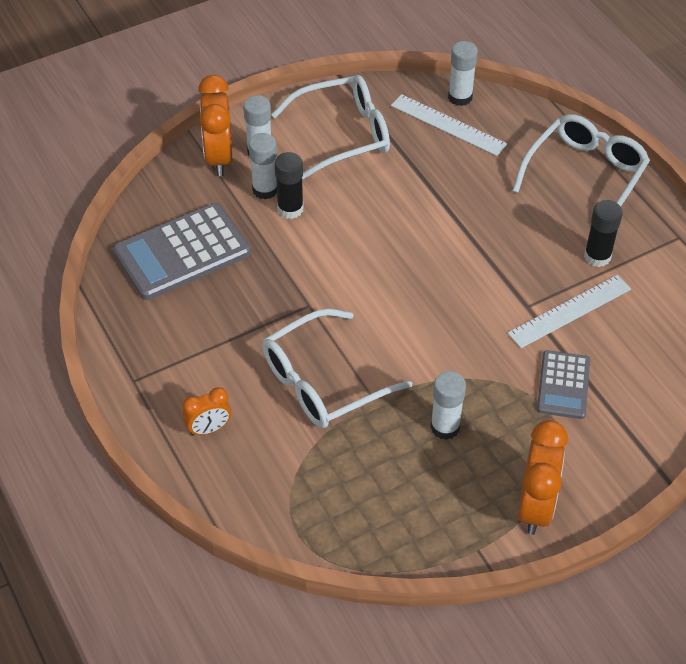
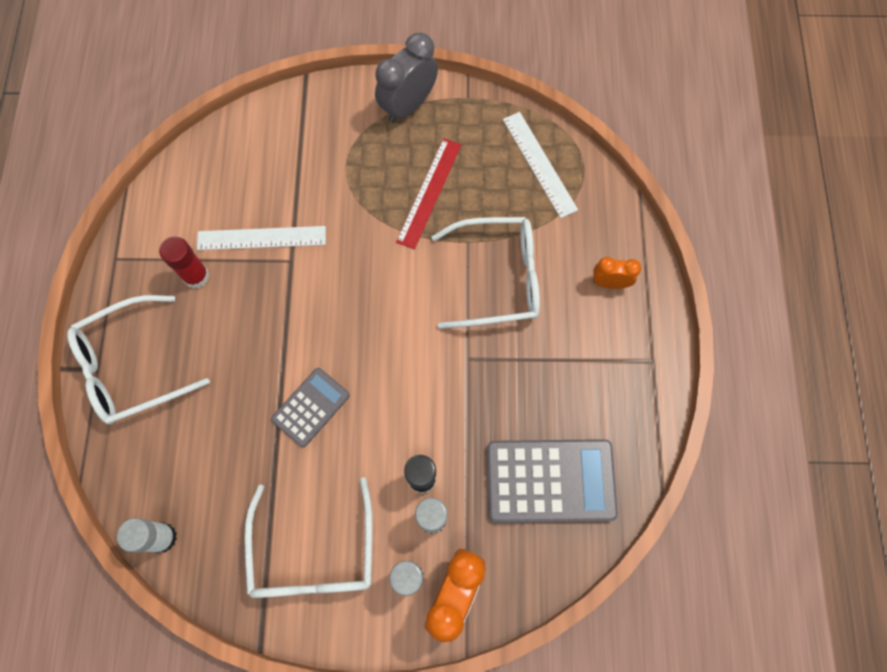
camera: 150 degrees left, 20 degrees up
white glasses [271,75,390,180] -> white glasses turned 105 degrees counterclockwise [244,477,373,598]
white ruler [391,94,507,156] -> white ruler moved to [503,112,578,218]
white glue stick [430,371,466,440] -> red ruler [396,138,461,249]
orange clock [518,420,568,535] -> grey clock [375,33,438,123]
grey calculator [537,350,590,419] -> grey calculator moved to [271,368,350,447]
black glue stick [584,200,623,267] -> red glue stick [159,236,210,289]

